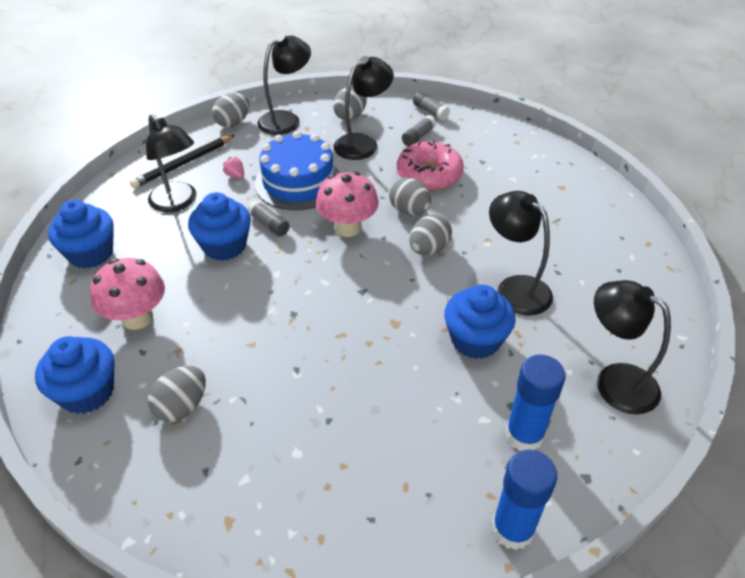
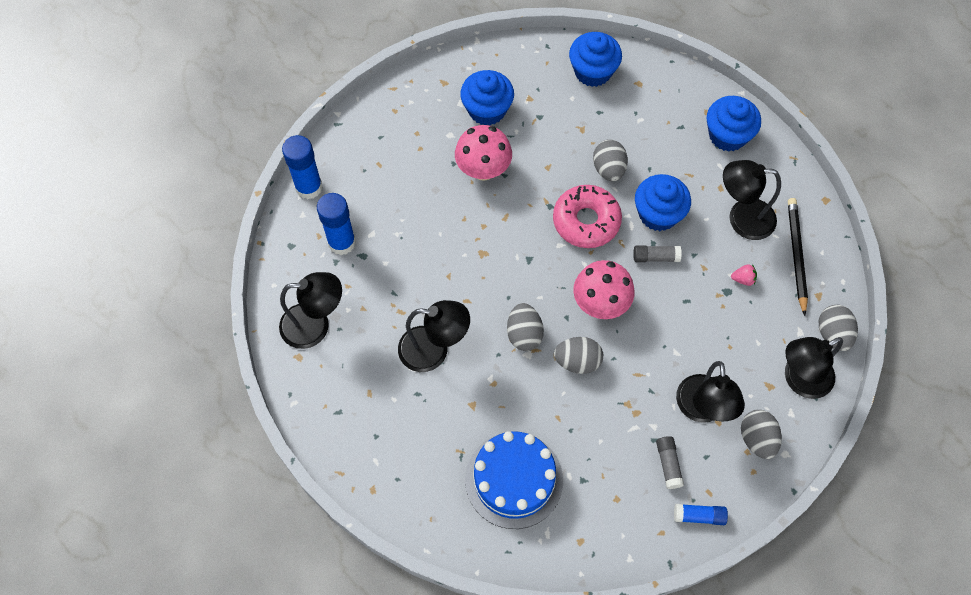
camera: 135 degrees right, 20 degrees up
pink mushroom [90,258,165,330] -> pink mushroom moved to [455,125,512,181]
grey egg [148,366,206,422] -> grey egg moved to [593,139,628,182]
blue cake [255,131,340,210] -> blue cake moved to [465,431,563,529]
black lamp [257,34,311,135] -> black lamp turned 60 degrees clockwise [785,337,843,399]
pink donut [397,140,464,190] -> pink donut moved to [553,185,622,248]
grey glue stick [413,92,450,120] -> blue glue stick [674,504,728,525]
blue cupcake [444,285,516,359] -> blue cupcake moved to [460,70,514,126]

